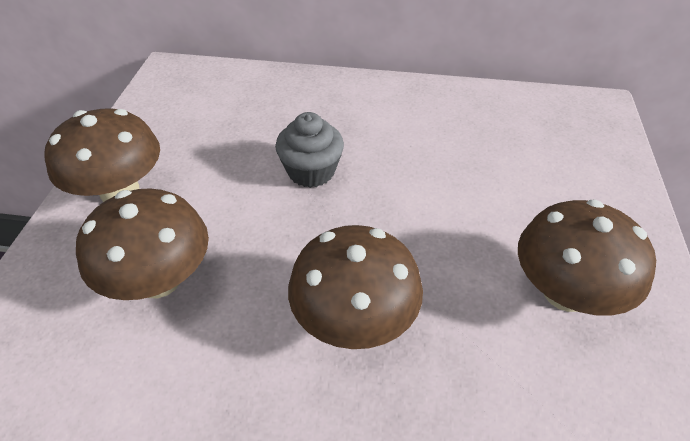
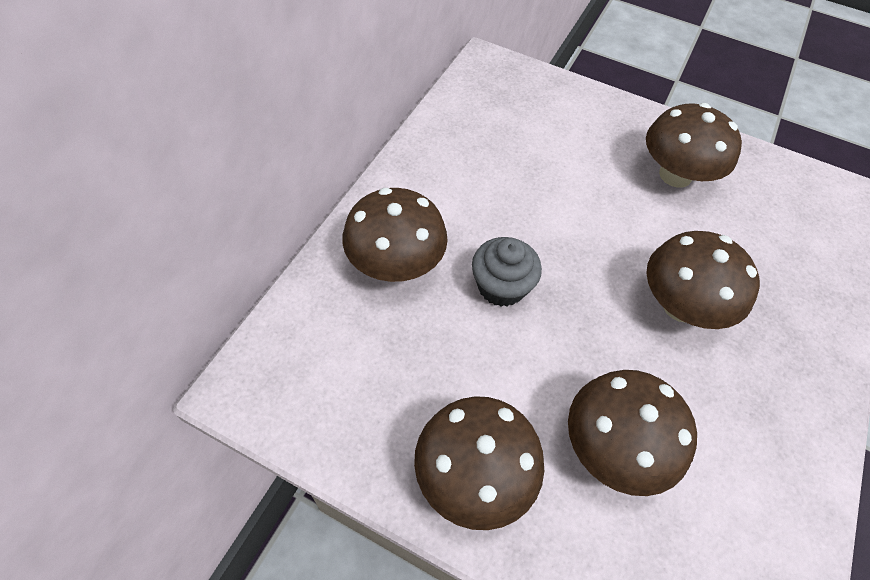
camera: 75 degrees left, 10 degrees up
none -> brown mushroom [342,188,448,282]

